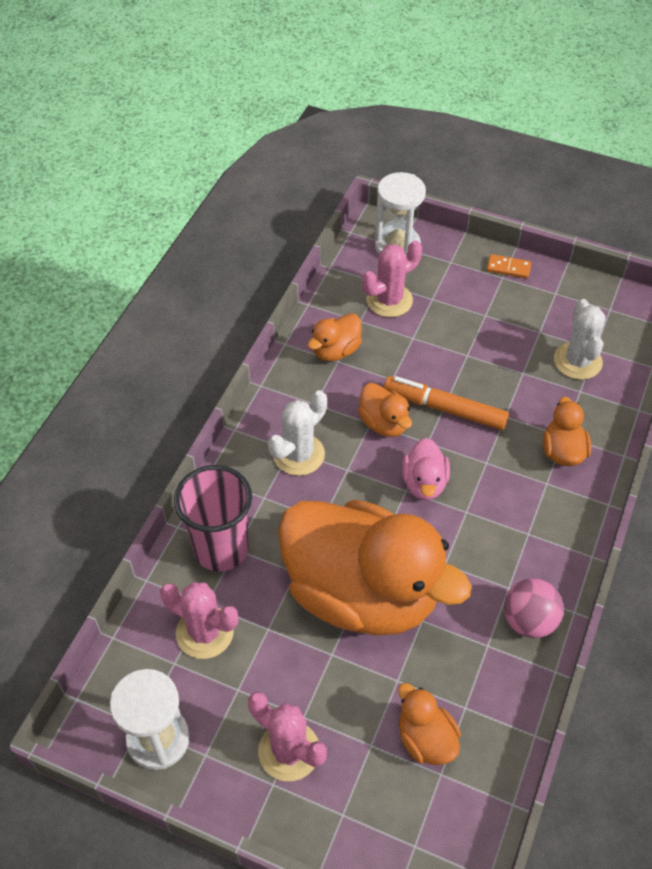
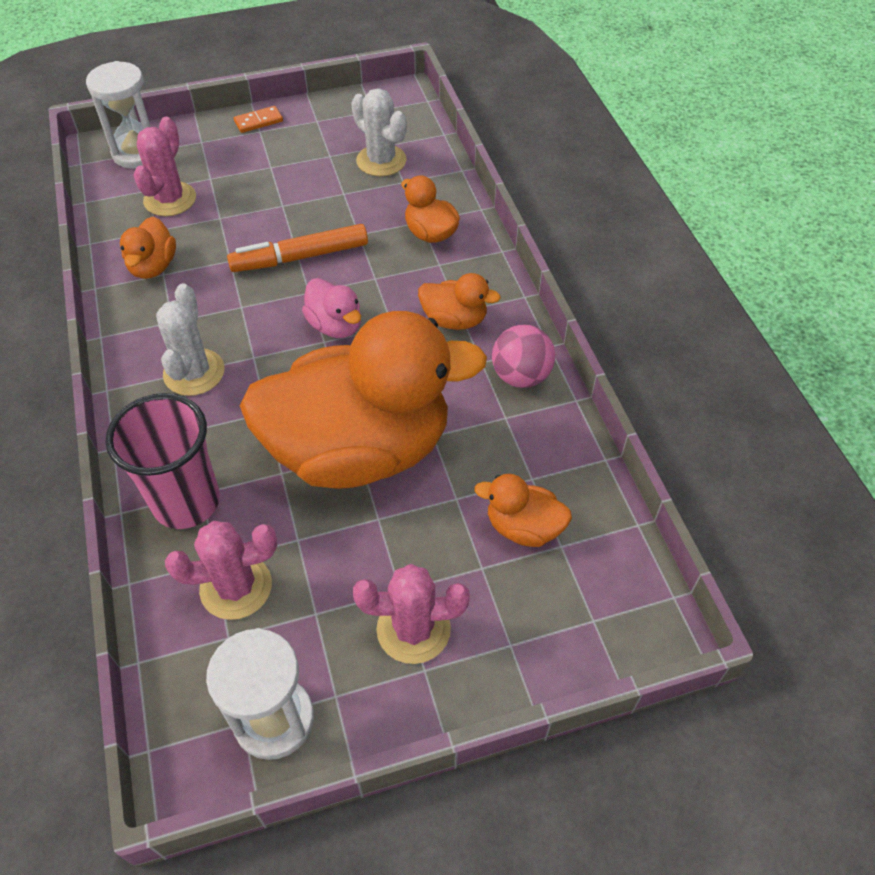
camera: 40 degrees left, 0 degrees up
orange duck [358,383,412,437] -> orange duck moved to [418,273,501,330]

